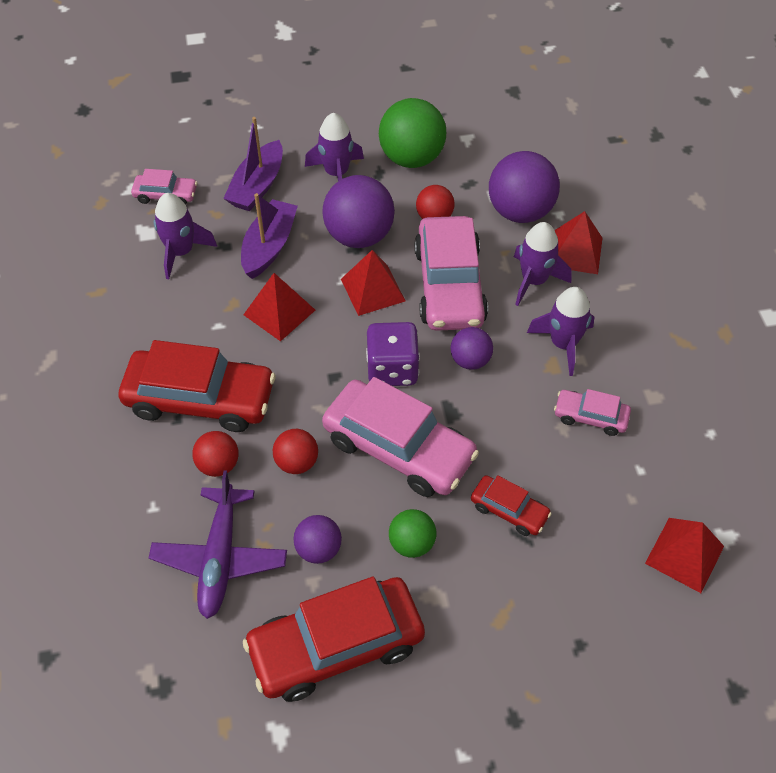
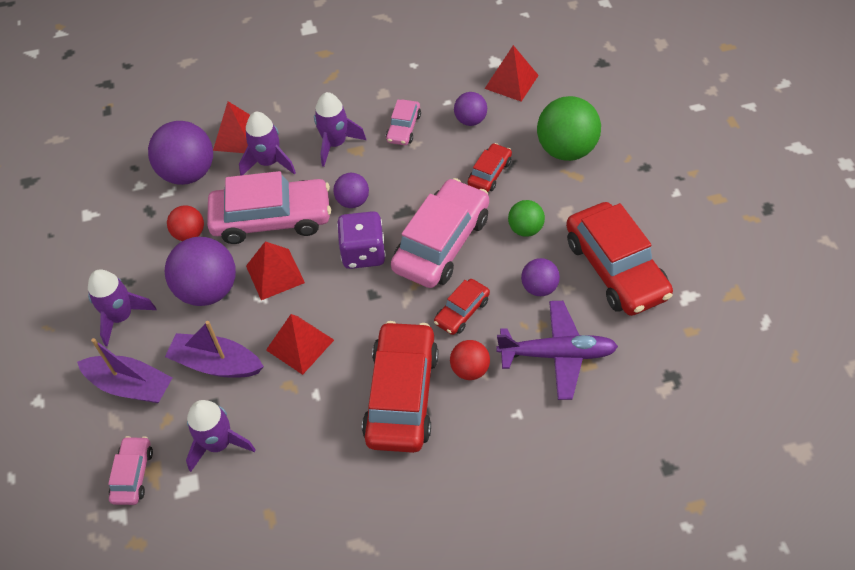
camera: 90 degrees left, 0 degrees up
red ball [273,429,318,474] -> red car [434,279,490,335]
green ball [379,98,446,168] -> green ball moved to [537,96,601,161]
none -> purple ball [454,92,487,126]

